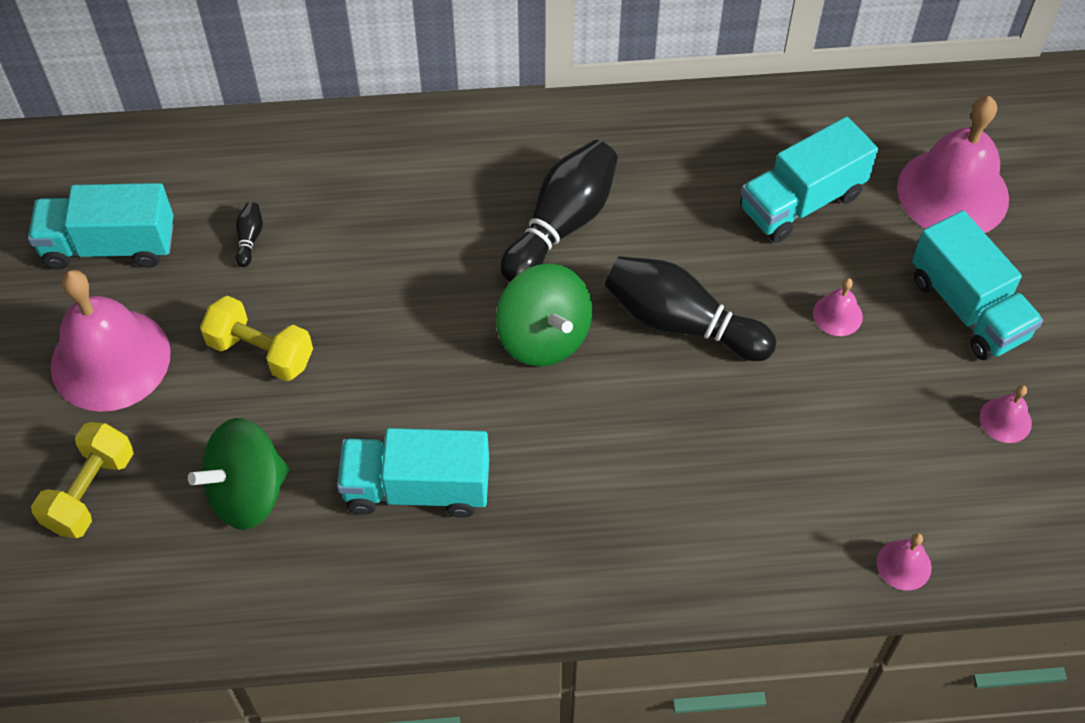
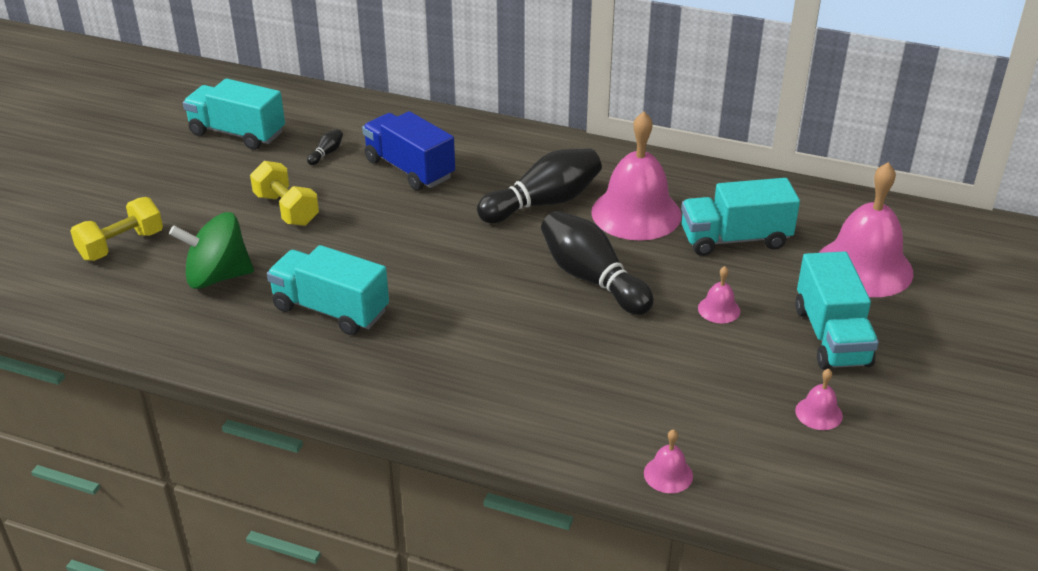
camera: 25 degrees right, 20 degrees down
pink bell [51,270,171,412] -> pink bell moved to [591,112,681,241]
green spinning top [496,264,592,367] -> none
none -> blue truck [362,111,455,191]

